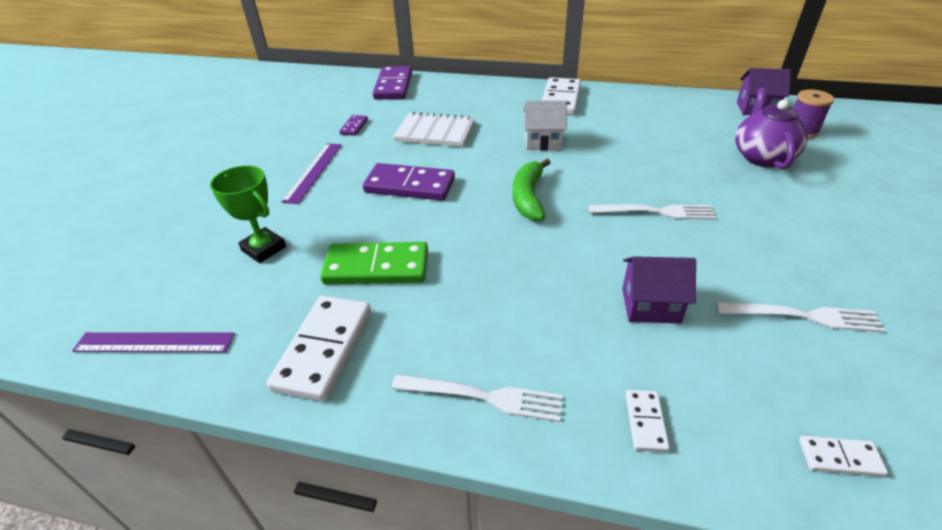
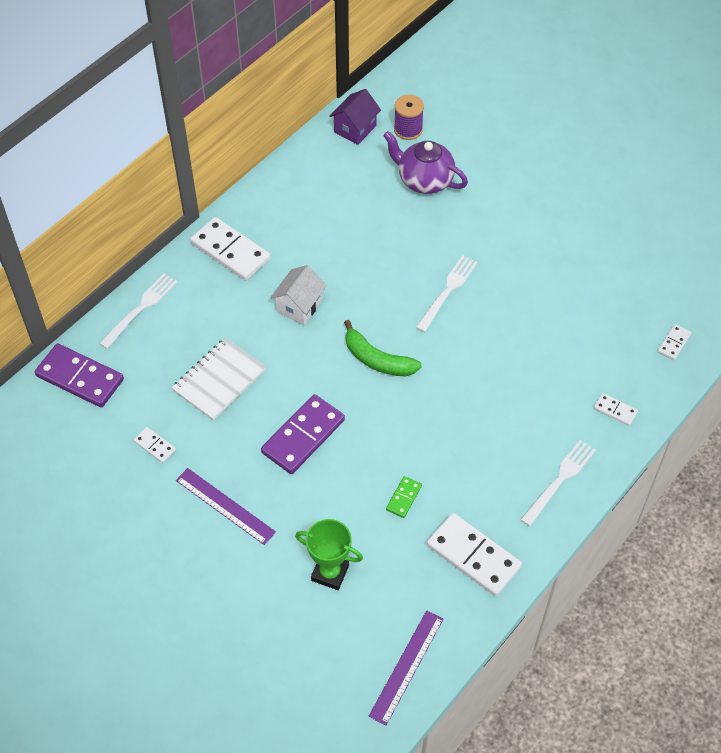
camera: 65 degrees left, 15 degrees up
green trophy [210,165,286,263] -> green trophy turned 45 degrees clockwise [295,519,363,590]
green domino [320,242,428,284] -> green domino [386,476,422,518], size x0.48
purple domino [339,115,368,136] -> white domino [134,427,176,463]
purple house [622,256,696,323] -> none
white fork [716,302,885,332] -> white fork moved to [99,274,177,349]

